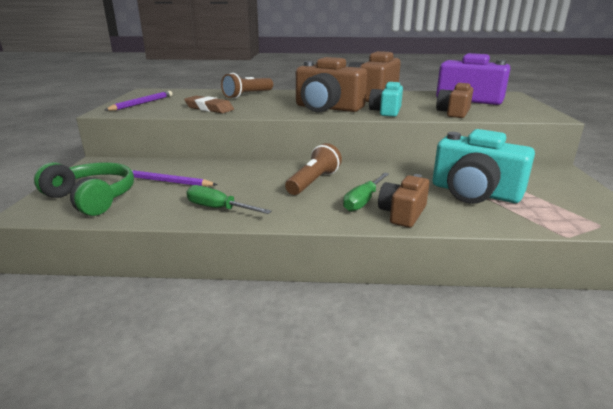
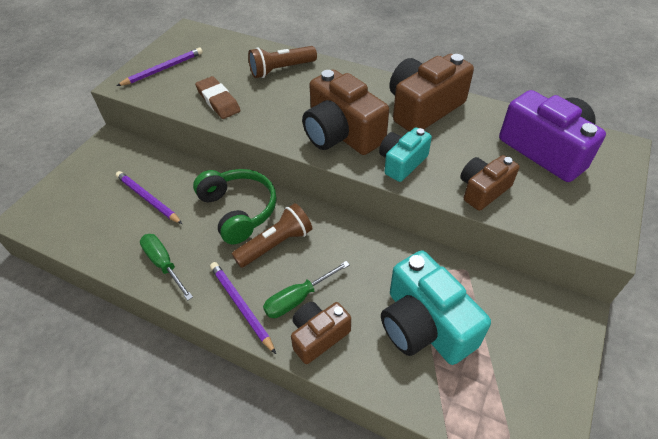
camera: 25 degrees right, 25 degrees up
green headphones [34,162,134,216] -> green headphones moved to [193,169,277,244]
none -> purple pencil [210,262,276,354]

